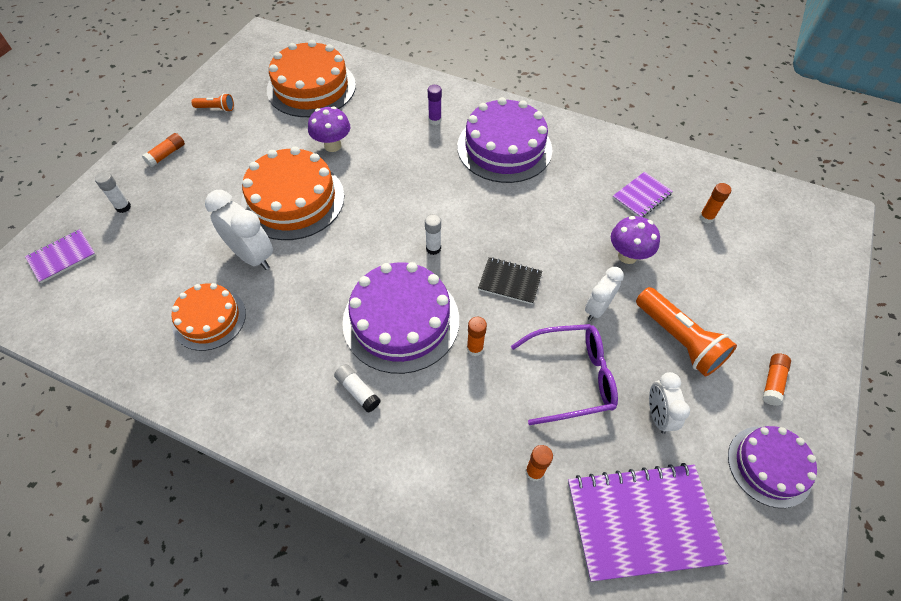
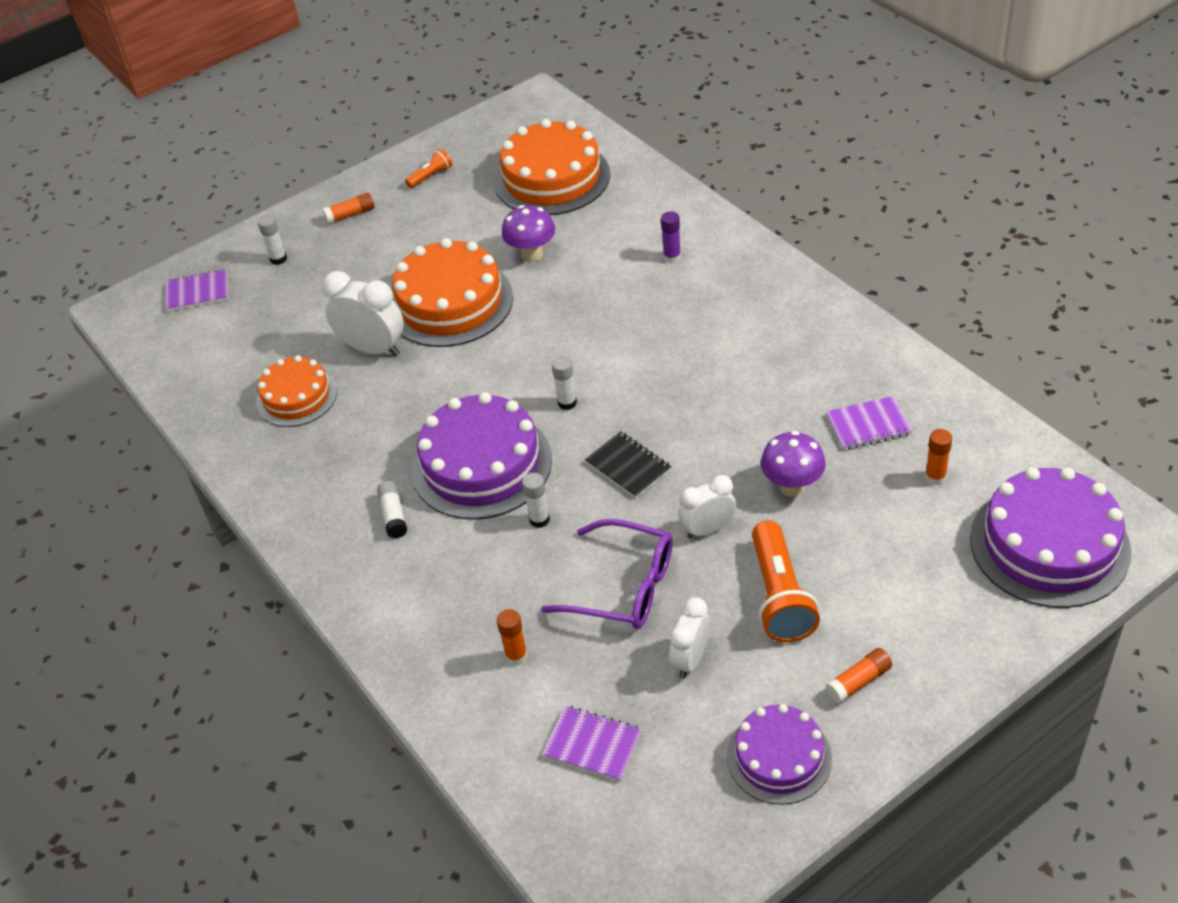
camera: 35 degrees right, 10 degrees down
orange flashlight [191,93,234,112] -> orange flashlight turned 75 degrees counterclockwise [405,149,452,188]
white clock [205,190,273,270] -> white clock turned 45 degrees counterclockwise [322,271,404,357]
purple cake [457,97,552,183] -> purple cake moved to [970,467,1131,608]
orange glue stick [467,317,487,356] -> white glue stick [522,473,550,528]
purple notebook [568,463,728,582] -> purple notebook [542,706,642,781], size x0.53

